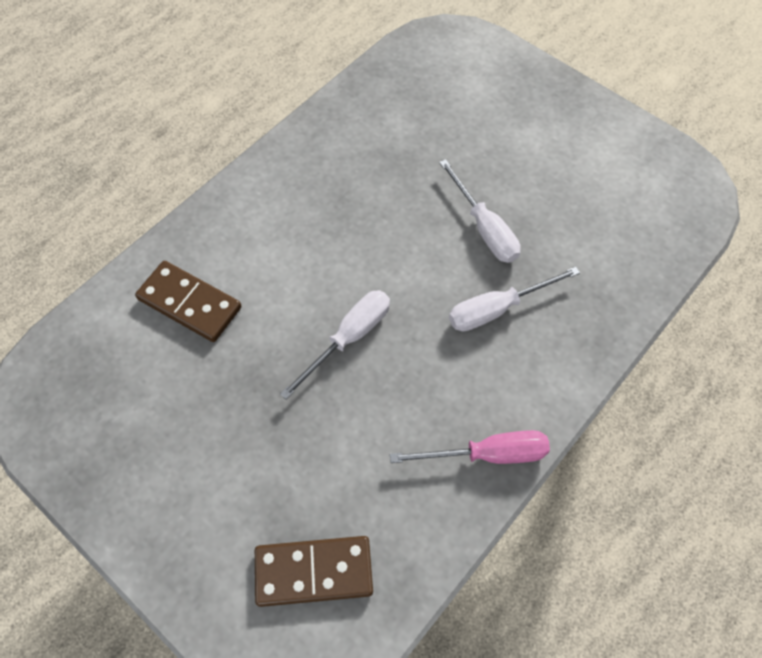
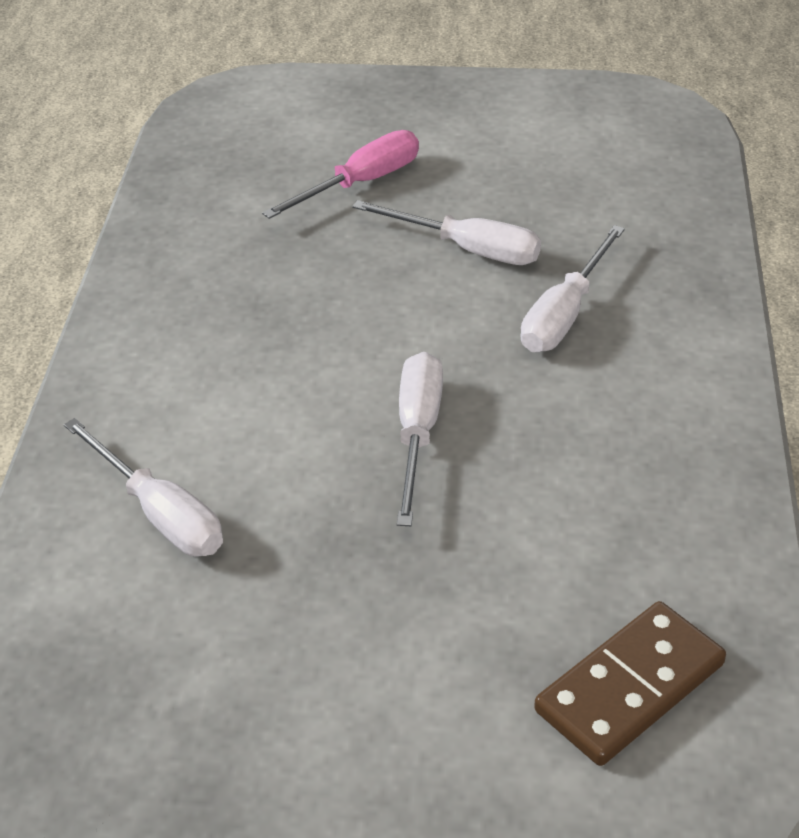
camera: 35 degrees left, 20 degrees down
brown domino [135,261,241,342] -> white screwdriver [64,418,223,557]
pink screwdriver [390,430,550,464] -> pink screwdriver moved to [262,130,419,219]

